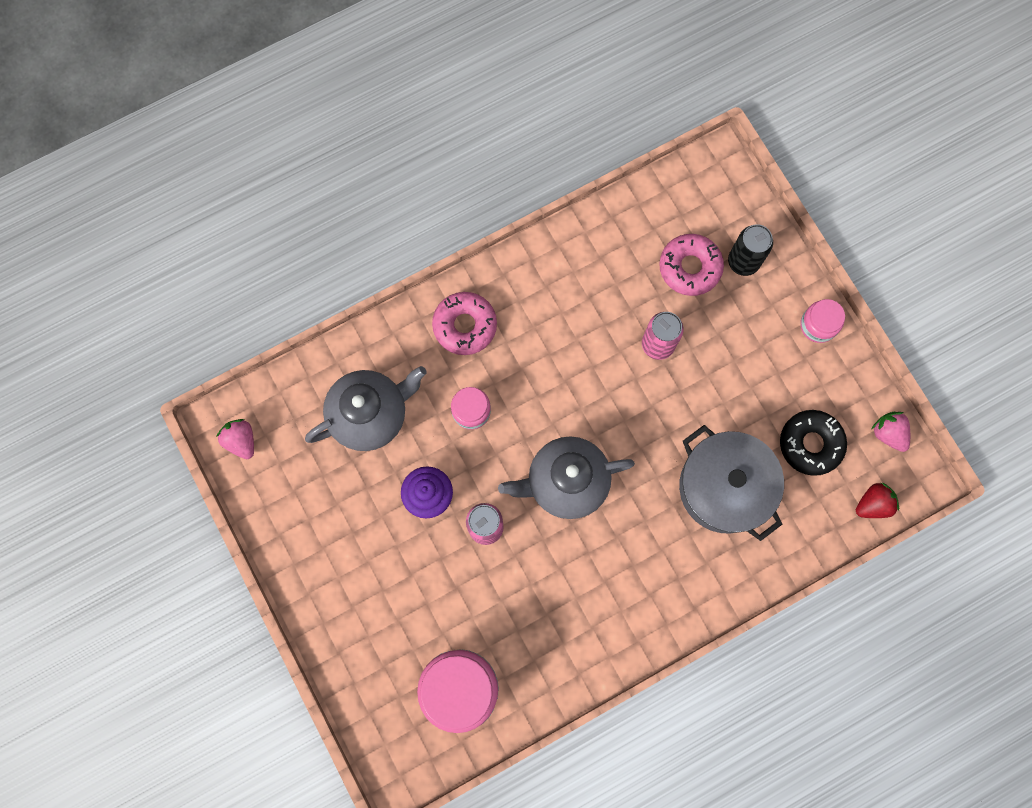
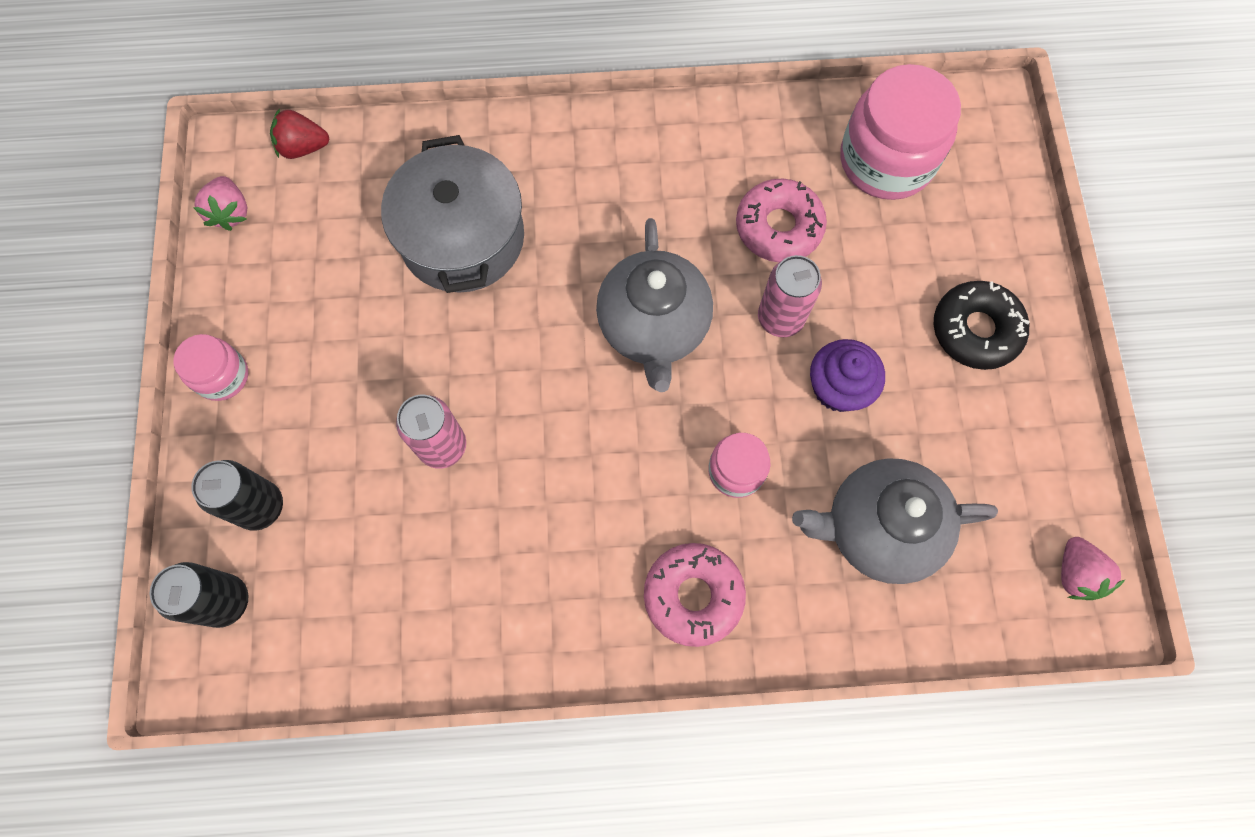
camera: 155 degrees left, 5 degrees down
grey teapot [498,437,635,519] -> grey teapot turned 75 degrees clockwise [596,218,713,392]
pink donut [659,234,724,296] -> pink donut moved to [736,179,827,262]
black donut [780,410,847,476] -> black donut moved to [934,281,1030,370]
none -> black can [150,562,248,628]

